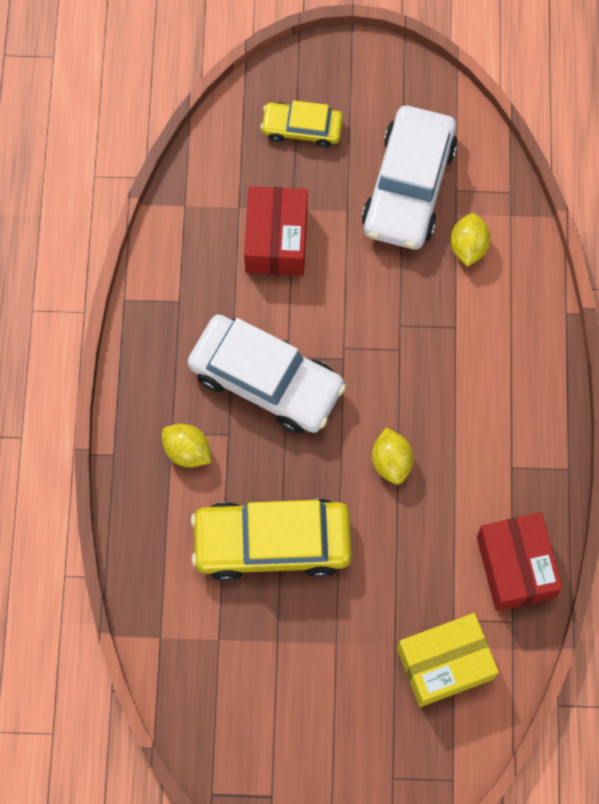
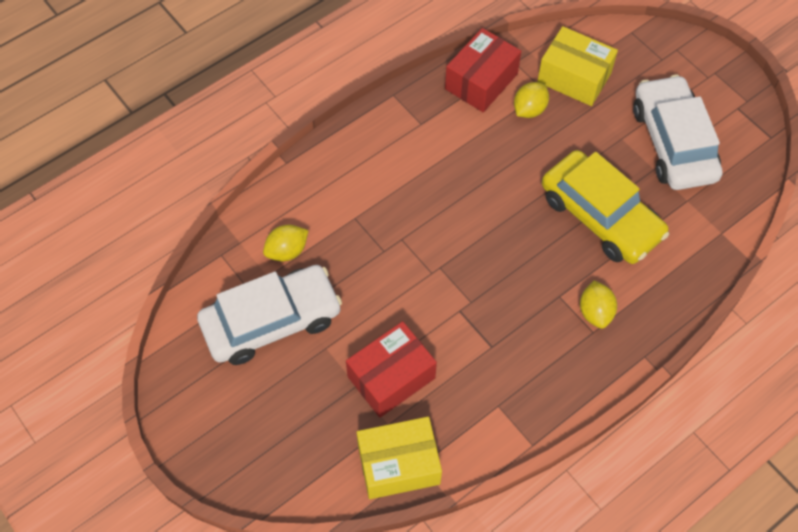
camera: 130 degrees left, 10 degrees down
white car [188,314,346,434] -> white car moved to [633,75,723,190]
yellow car [260,101,343,148] -> none
yellow lemon [372,428,414,485] -> yellow lemon moved to [514,82,549,118]
none -> yellow box [357,417,442,499]

